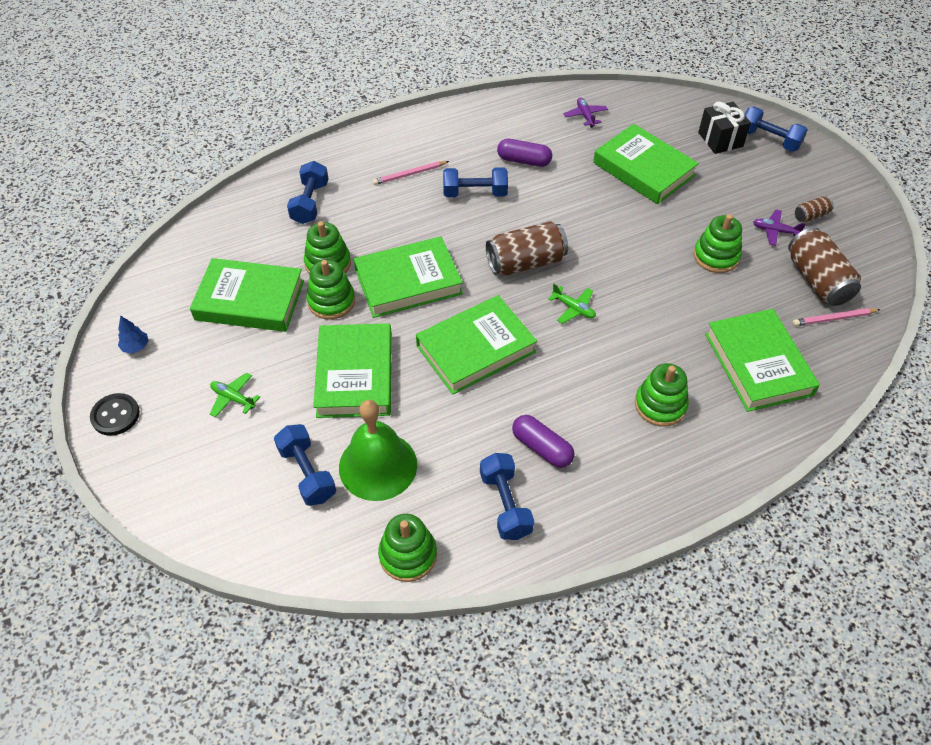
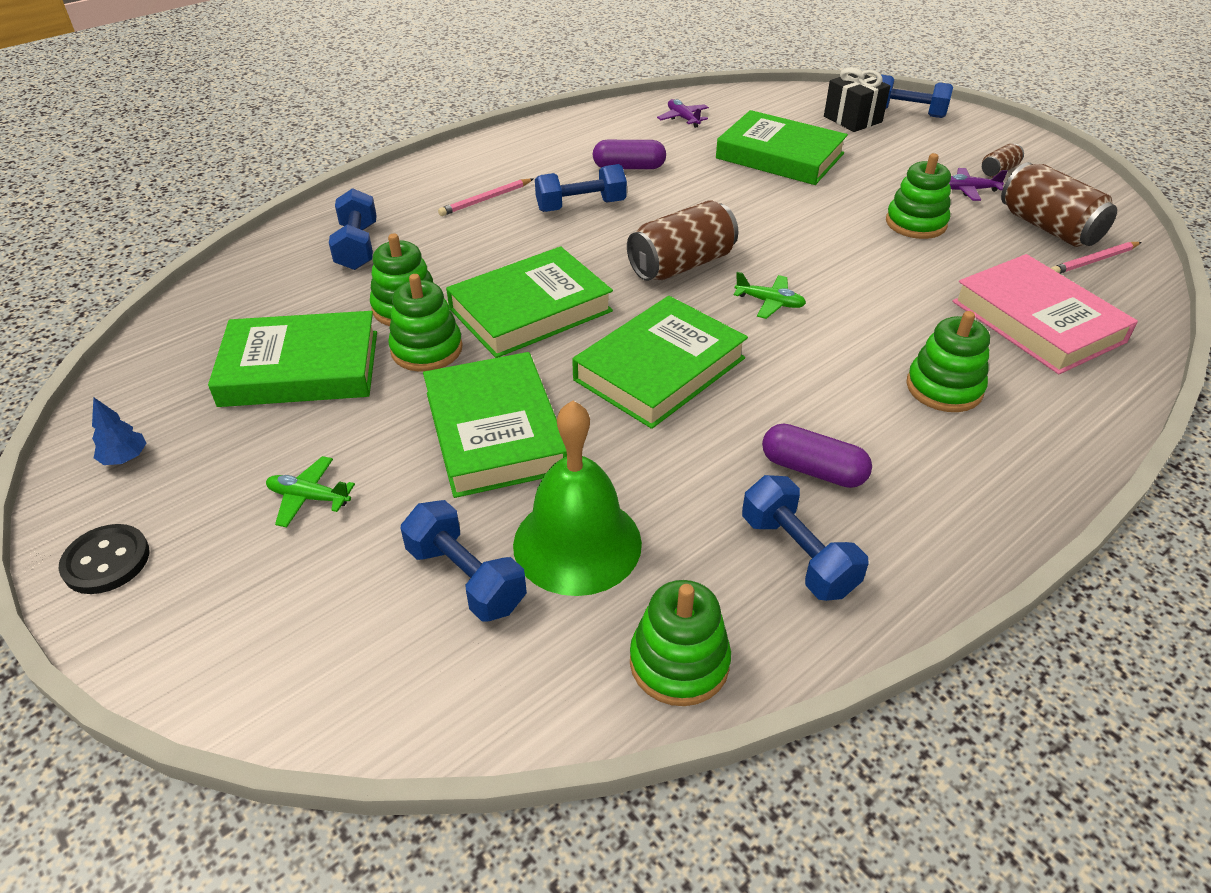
camera: 15 degrees left, 10 degrees down
green book [705,309,820,412] -> pink book [952,254,1138,374]

